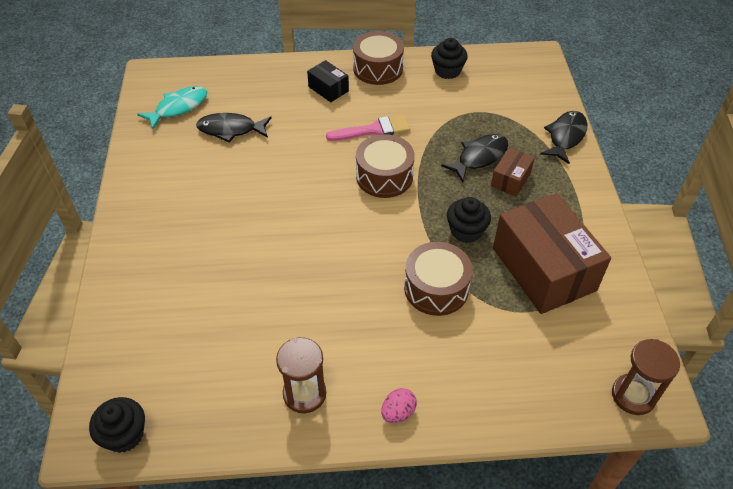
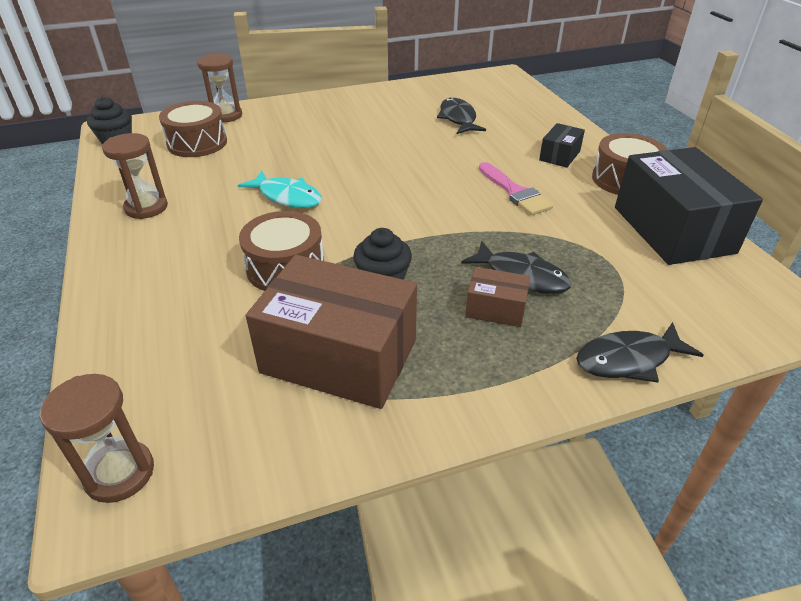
camera: 75 degrees right, 10 degrees down
turquoise fish [137,86,207,129] -> turquoise fish moved to [238,170,322,208]
brown drum [356,134,415,198] -> brown drum moved to [159,101,227,157]
pink egg [381,388,417,423] -> none
black cupcake [431,38,468,79] -> black box [615,147,763,265]
brown box [493,193,611,314] -> brown box turned 60 degrees clockwise [246,255,417,409]
black fish [541,111,587,164] -> black fish turned 150 degrees clockwise [576,322,703,383]
none -> brown hourglass [197,54,242,123]

